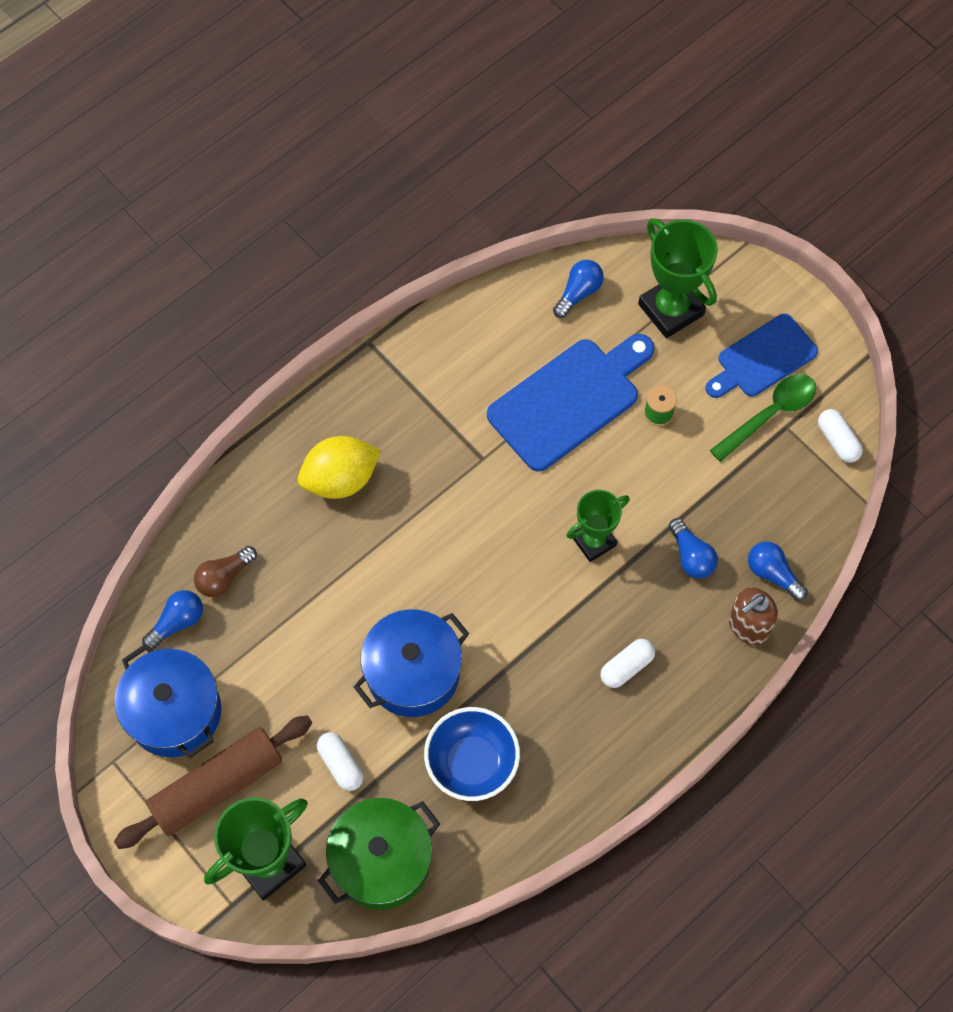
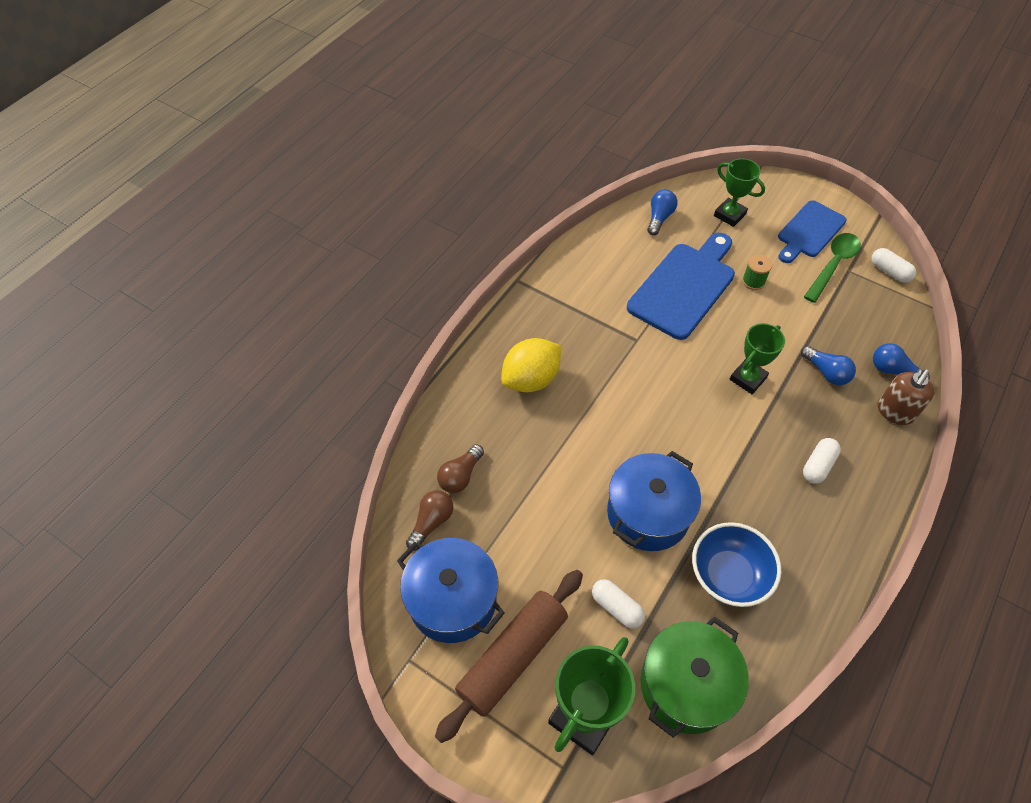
camera: 15 degrees left, 10 degrees down
blue light bulb [142,590,203,650] -> brown light bulb [406,490,453,551]
green trophy [638,218,718,338] -> green trophy [714,158,765,227], size x0.65

